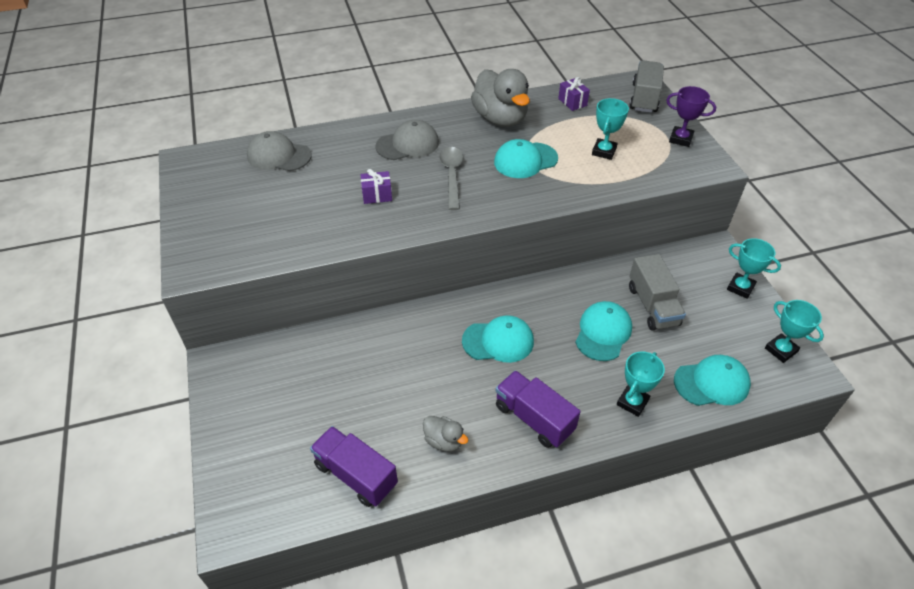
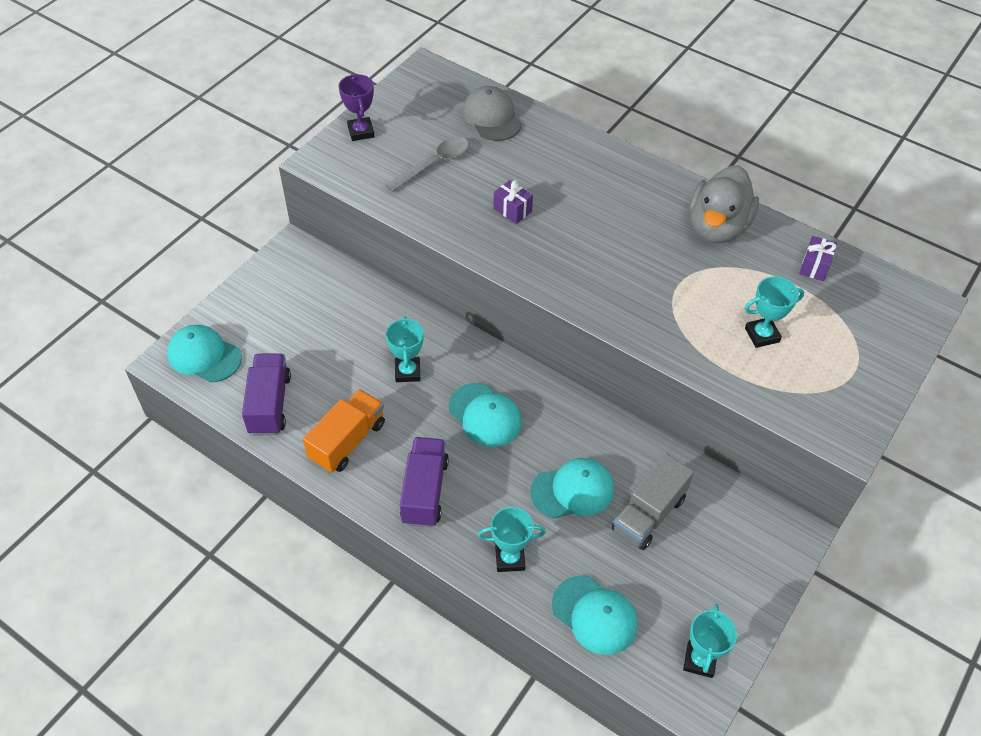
camera: 50 degrees right, 5 degrees up
grey cap [375,120,439,160] -> none
grey duck [423,416,468,452] -> orange truck [303,389,385,473]
grey spoon [439,147,463,210] -> grey spoon moved to [385,137,469,192]
turquoise cap [494,139,558,178] -> turquoise cap moved to [167,325,242,383]
grey truck [629,60,664,113] -> none
purple trophy [666,86,716,147] -> purple trophy moved to [339,74,375,141]
turquoise trophy [727,238,781,299] -> turquoise trophy moved to [386,316,424,382]

